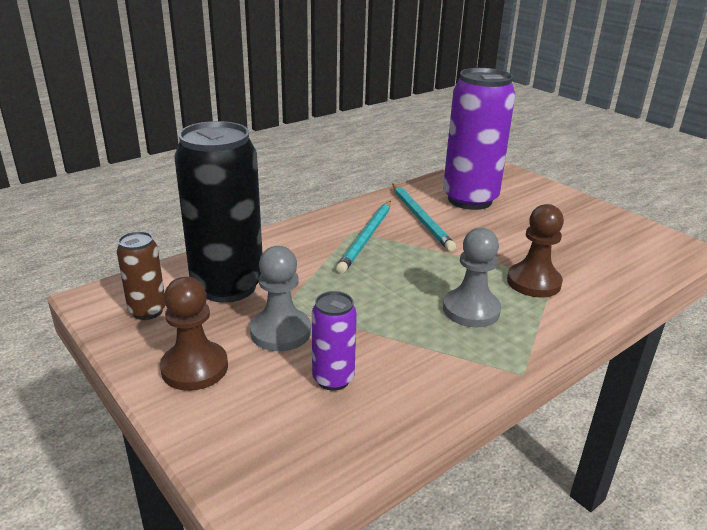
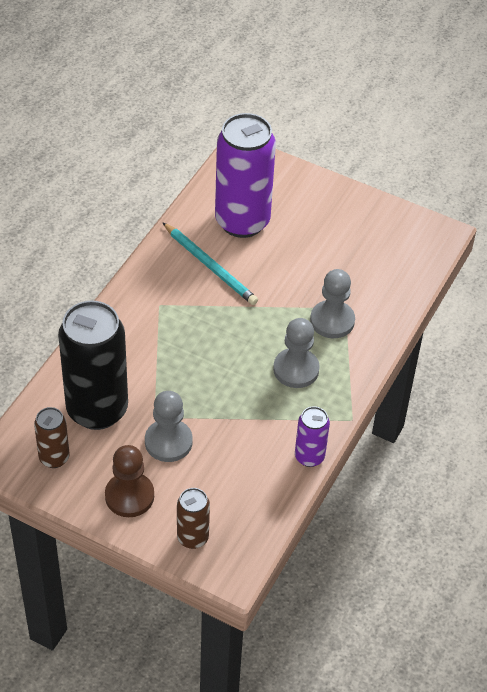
camera: 25 degrees left, 20 degrees up
purple can [312,291,357,391] -> purple can moved to [295,406,330,467]
turquoise pencil [336,201,391,274] -> none
brown pawn [507,204,564,298] -> grey pawn [310,269,355,338]
none -> brown can [177,488,210,549]

